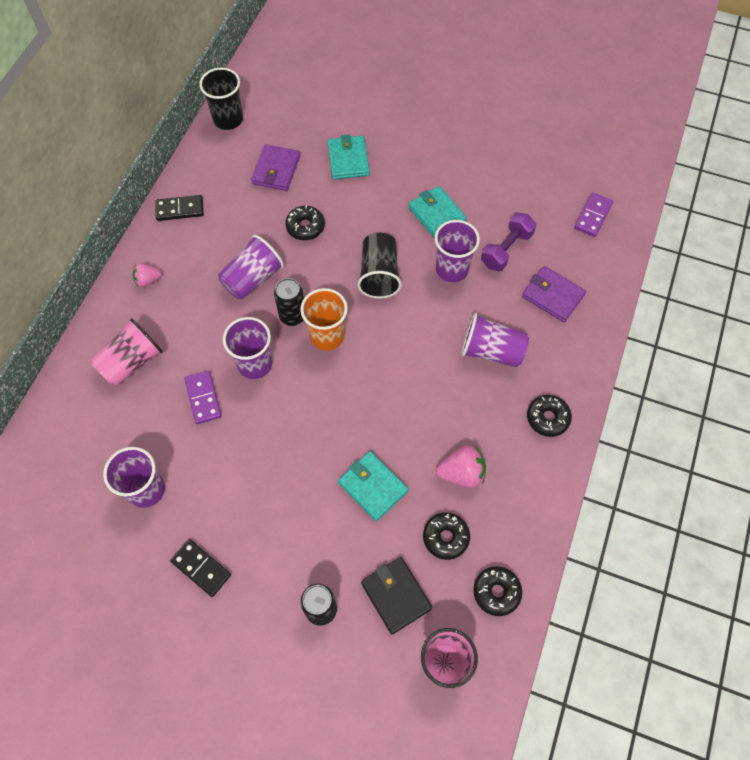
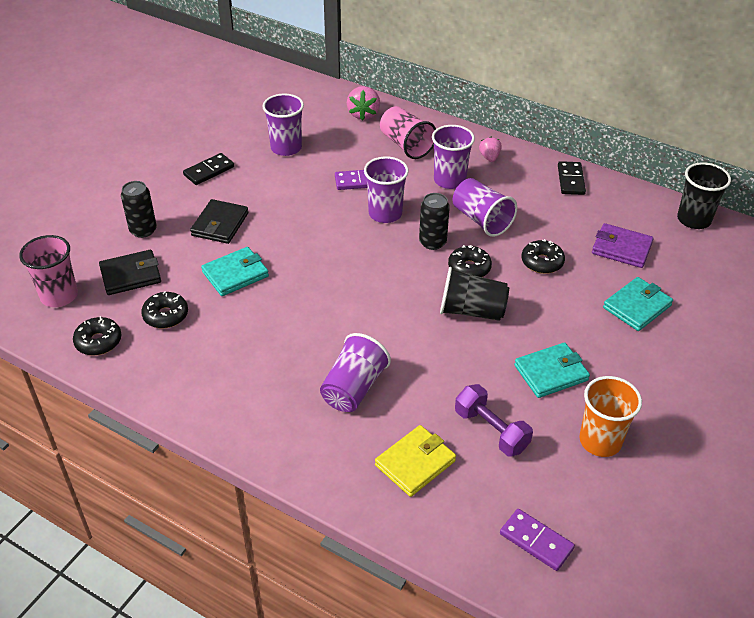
camera: 100 degrees right, 20 degrees down
orange cup [300,288,348,351] -> orange cup moved to [579,376,642,457]
turquoise wallet [327,135,370,179] -> turquoise wallet turned 45 degrees counterclockwise [603,277,673,331]
purple cup [435,220,480,282] -> purple cup moved to [432,125,475,189]
pink strawberry [436,445,486,488] -> pink strawberry moved to [347,86,380,121]
purple wallet [522,266,586,322] -> yellow wallet [375,425,456,497]
black donut [527,395,572,437] -> black donut moved to [448,245,492,277]
none -> black wallet [190,199,248,244]

